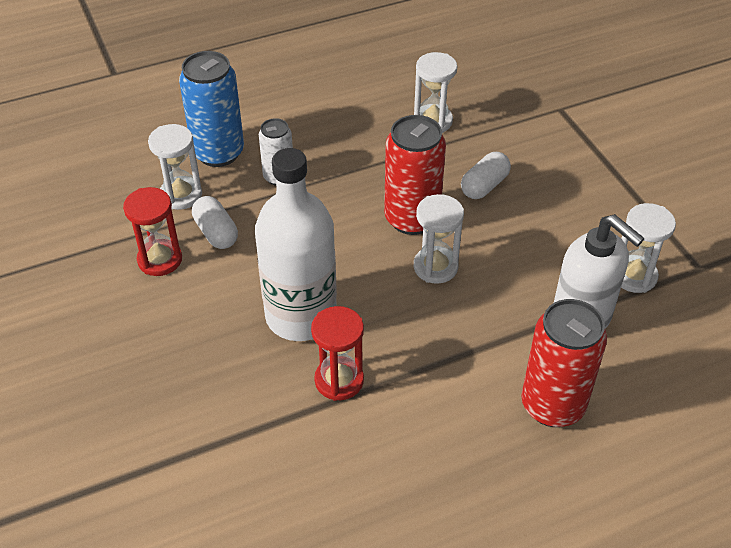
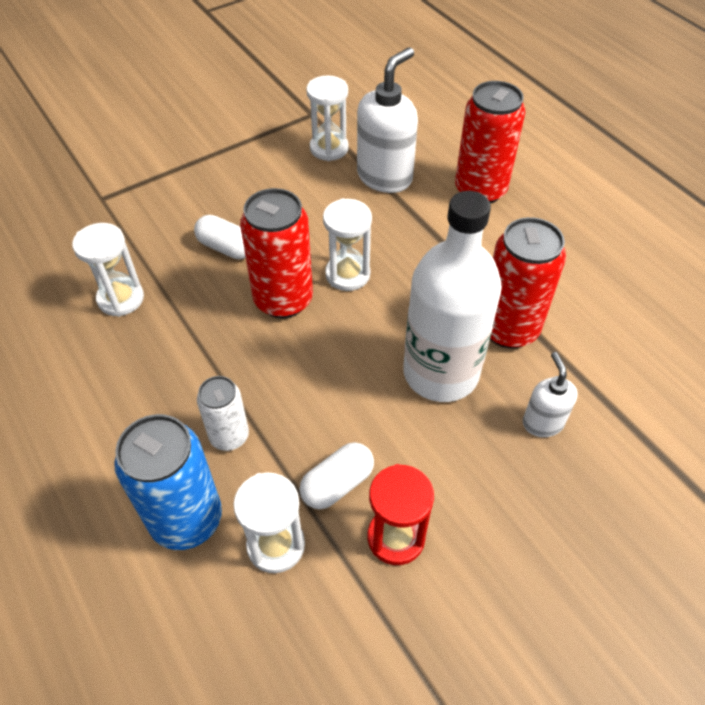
camera: 100 degrees left, 5 degrees up
red hourglass [311,306,364,401] -> red can [490,217,566,349]
none -> white soap dispenser [523,352,578,437]

